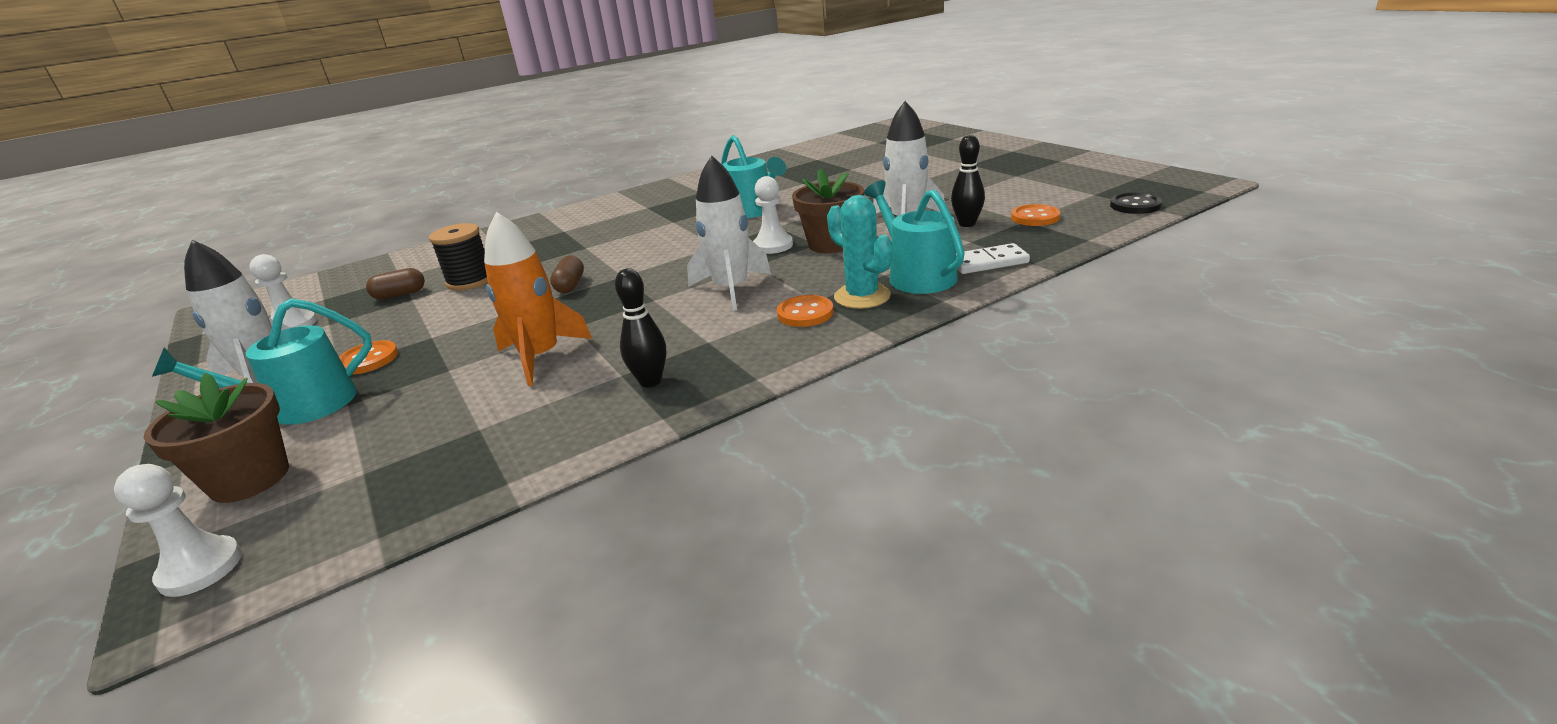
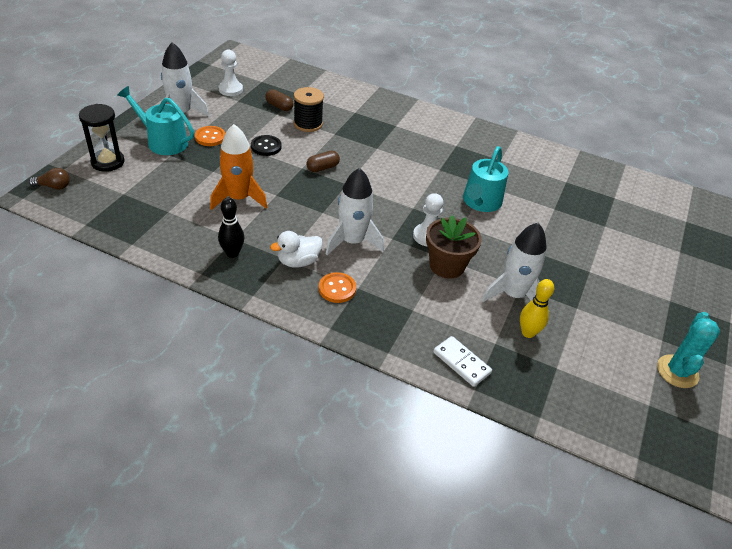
camera: 50 degrees right, 15 degrees up
white pawn [114,464,242,597] -> brown light bulb [29,168,70,190]
brown flower pot [144,373,289,503] -> black hourglass [79,104,125,172]
turquoise cactus [827,195,893,309] -> turquoise cactus moved to [657,312,720,388]
turquoise watering can [864,180,965,294] -> none
black bowling pin [951,134,985,227] -> yellow bowling pin [520,279,554,338]
orange button [1011,204,1060,226] -> none
black button [1110,193,1162,214] -> black button moved to [251,135,281,156]
none -> white duck [270,231,323,268]

